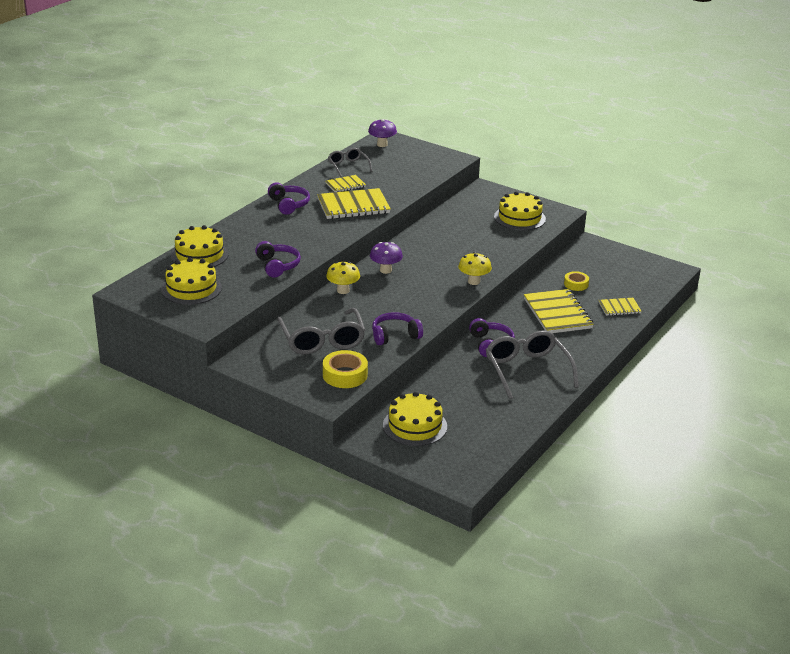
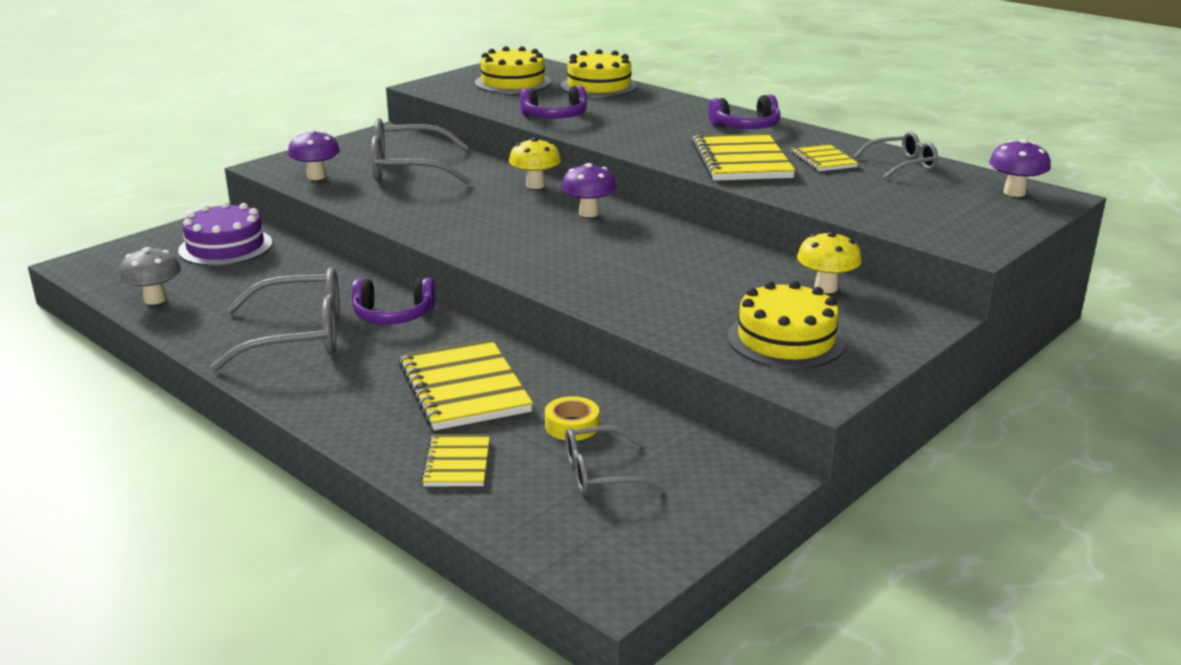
camera: 100 degrees right, 5 degrees down
yellow tape [323,350,368,388] -> purple mushroom [288,129,340,180]
purple headphones [372,312,423,345] -> none
yellow cake [383,392,447,446] -> purple cake [178,202,272,266]
yellow mushroom [458,252,492,285] -> yellow mushroom moved to [797,232,862,293]
yellow notebook [524,289,594,333] -> yellow notebook turned 75 degrees clockwise [399,339,533,431]
none -> grey mushroom [119,247,181,305]
none -> grey glasses [565,426,663,495]

